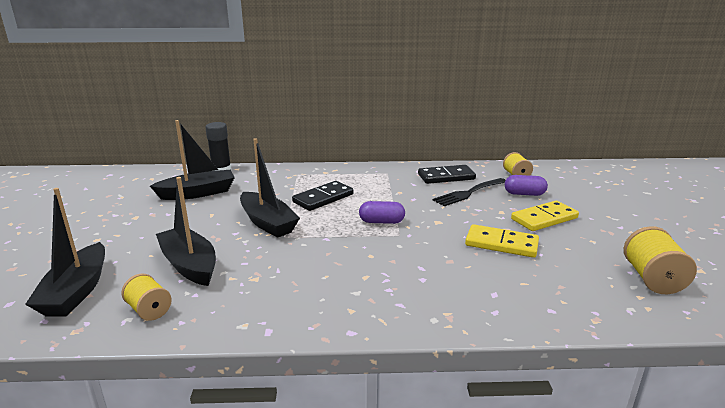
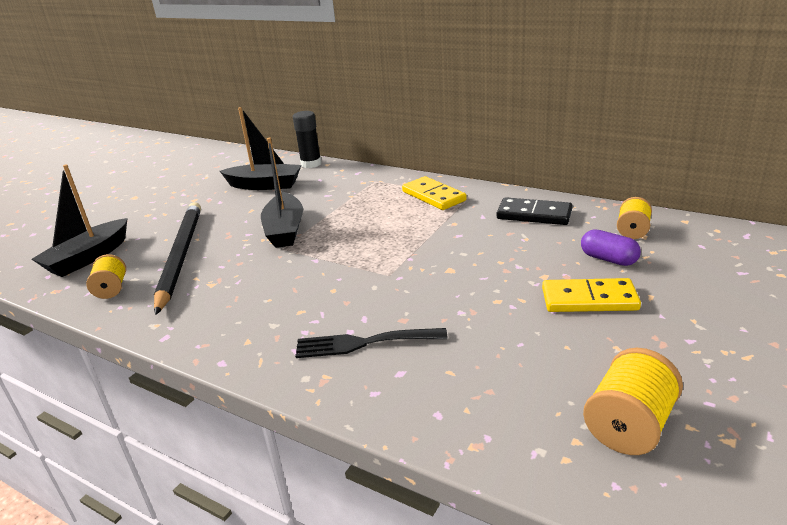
camera: 35 degrees right, 5 degrees up
black boat [156,177,216,286] -> black pencil [154,202,201,315]
black domino [292,181,353,211] -> none
purple capsule [359,201,405,224] -> none
black fork [433,178,506,207] -> black fork moved to [295,328,448,358]
yellow domino [465,224,539,258] -> yellow domino moved to [402,176,467,210]

